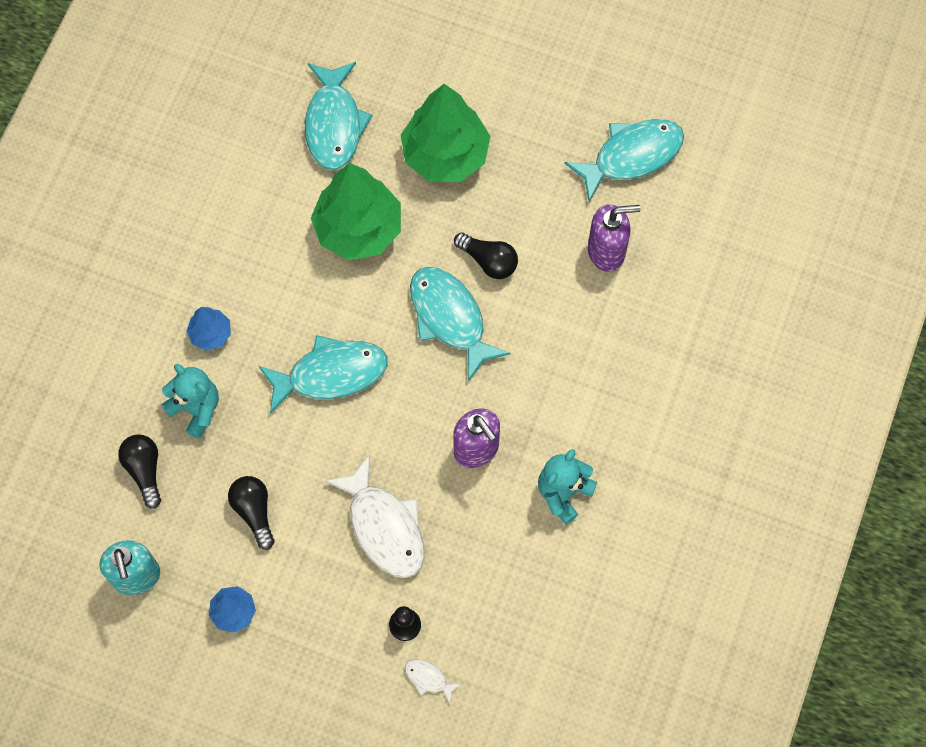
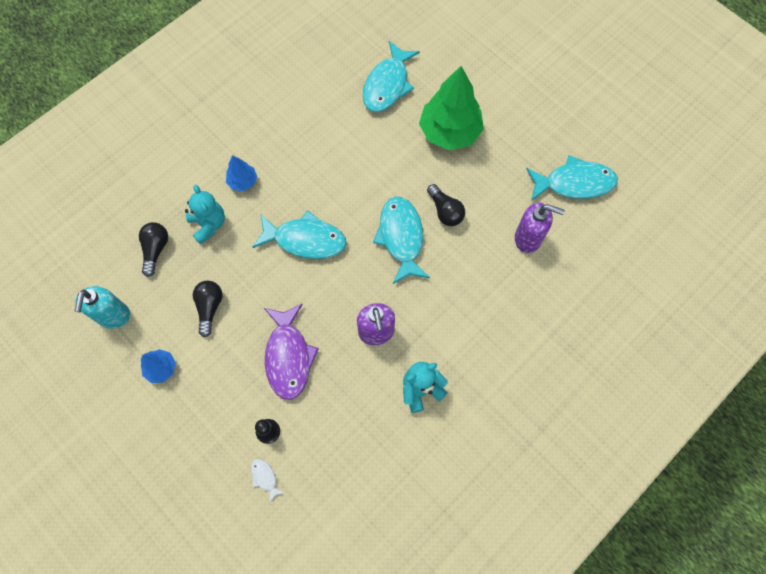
camera: 25 degrees right, 0 degrees up
green tree [311,163,401,260] -> none
white fish [325,455,424,578] -> purple fish [264,304,319,400]

